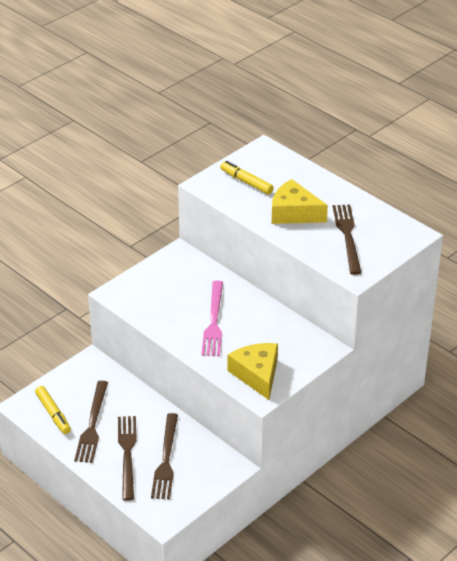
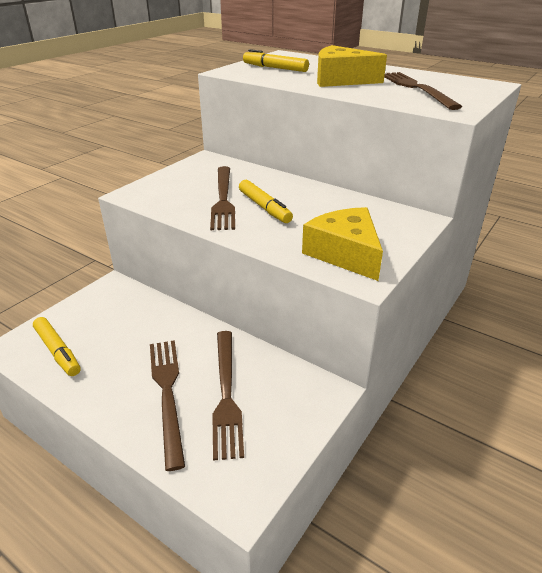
camera: 10 degrees left, 5 degrees down
brown fork [74,381,108,463] -> brown fork moved to [210,166,235,230]
pink fork [201,281,223,356] -> yellow marker [239,180,293,223]

